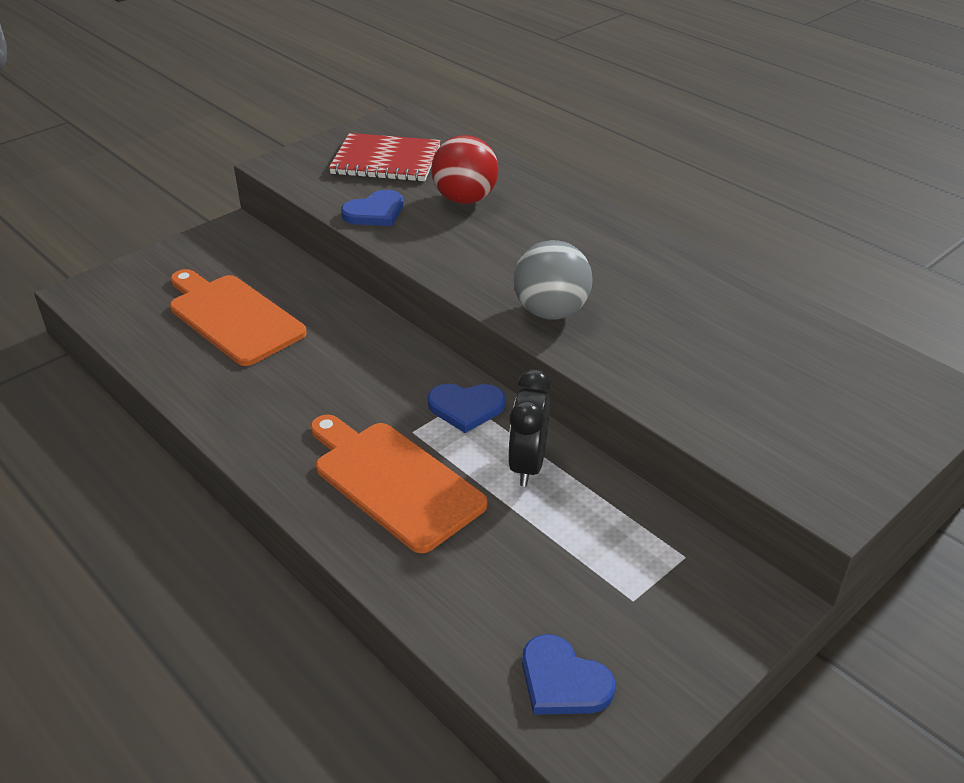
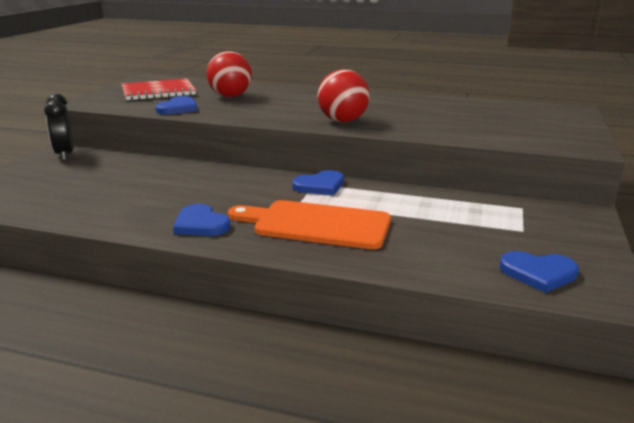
camera: 30 degrees left, 15 degrees down
orange cutting board [170,269,307,366] -> none
black clock [508,369,551,486] -> black clock moved to [44,93,73,160]
grey ball [513,240,592,320] -> red ball [318,69,370,122]
none -> blue heart [173,204,230,236]

